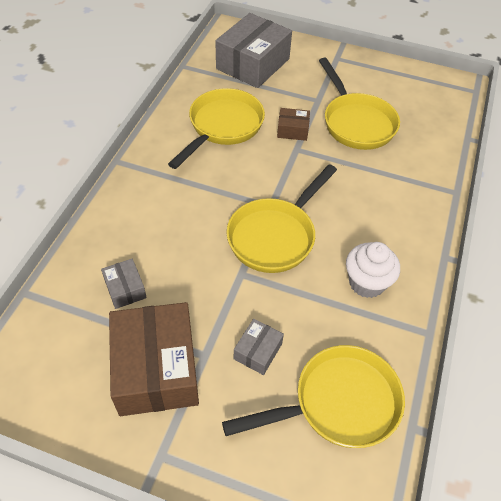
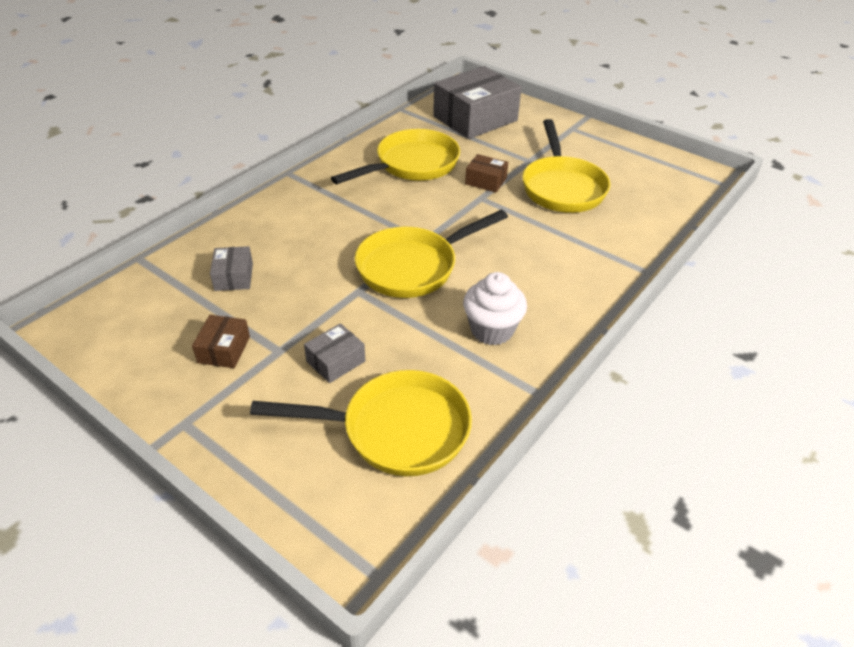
camera: 20 degrees right, 10 degrees down
brown box [109,302,199,416] -> brown box [192,315,250,368], size x0.46

